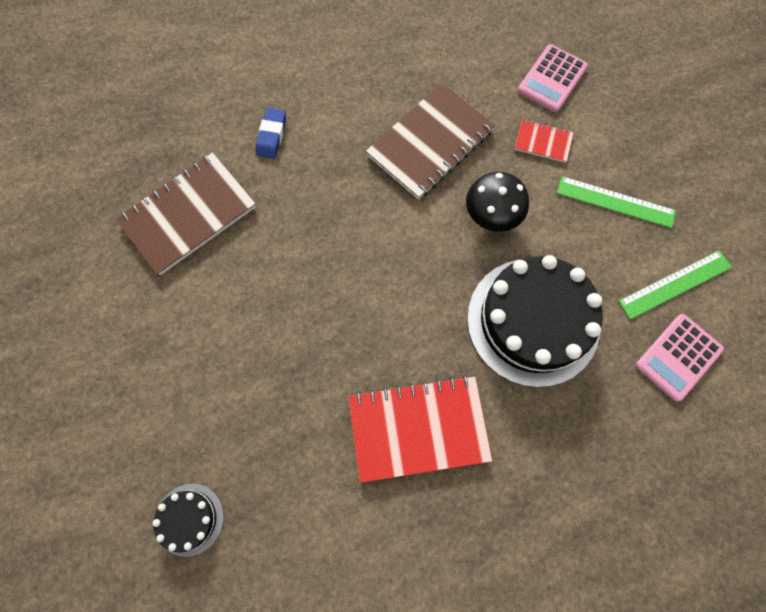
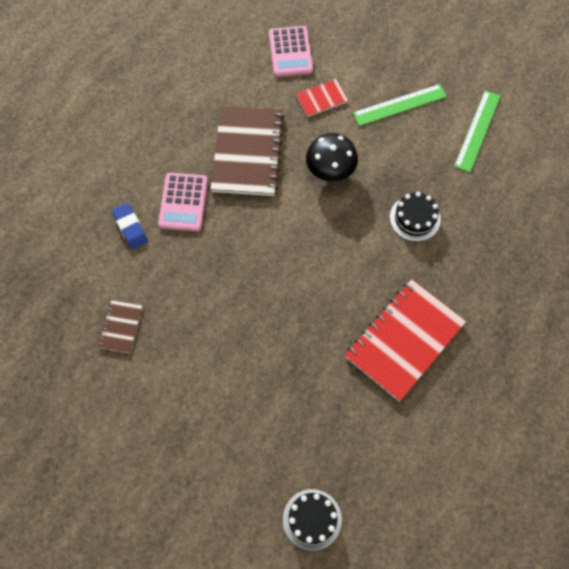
camera: 40 degrees left, 5 degrees down
brown notebook [116,152,256,275] -> brown notebook [98,300,143,353], size x0.47
black cake [467,255,603,387] -> black cake [390,192,441,242], size x0.47
pink calculator [636,314,724,402] -> pink calculator moved to [158,173,208,231]

